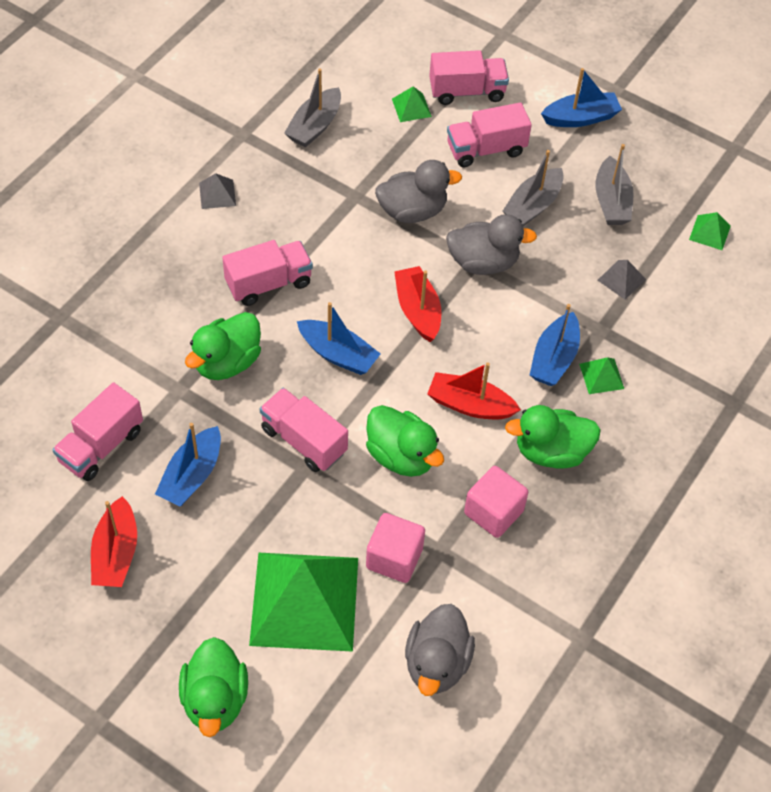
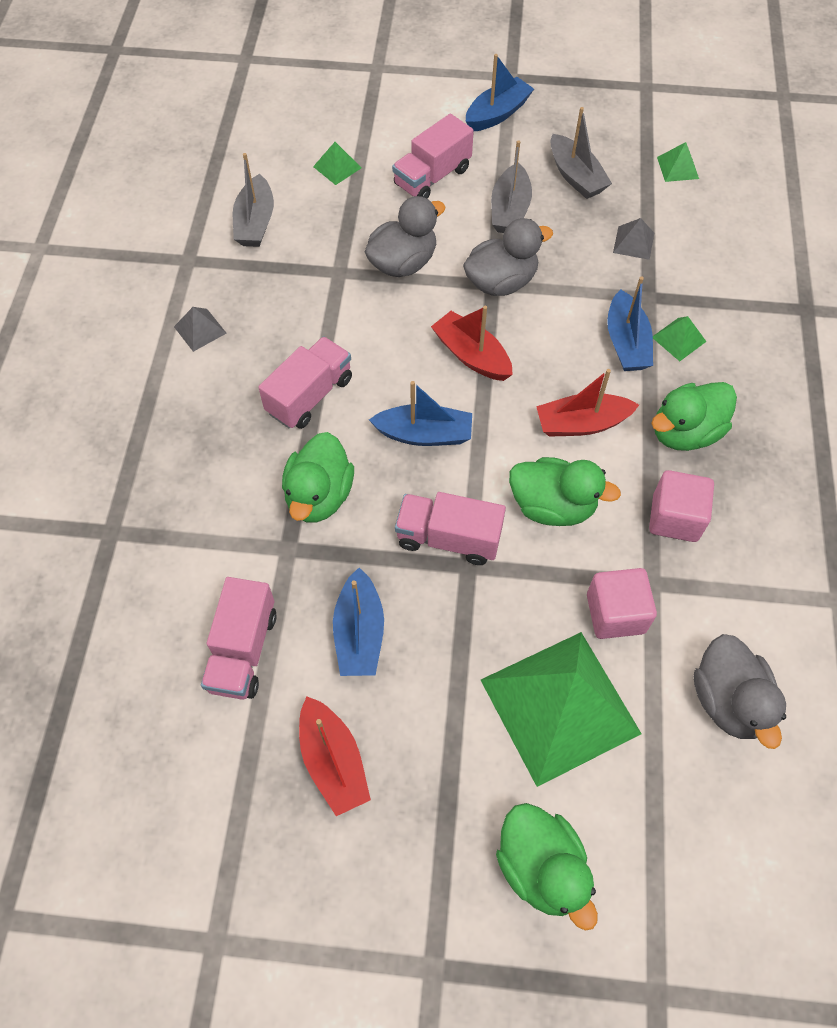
camera: 25 degrees left, 5 degrees up
pink truck [429,50,509,105] -> none

